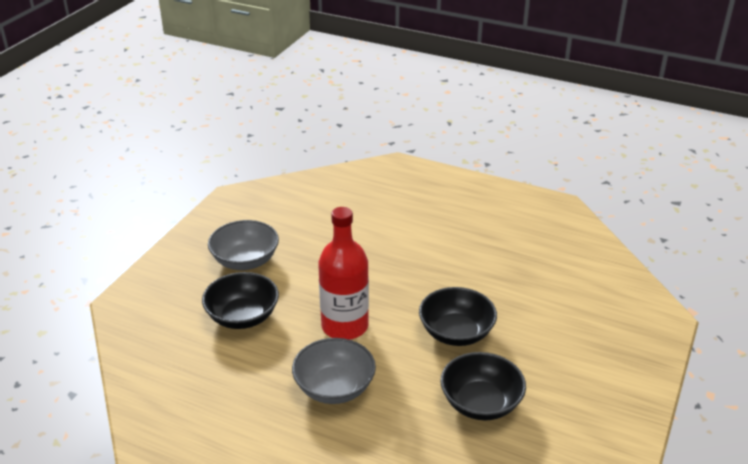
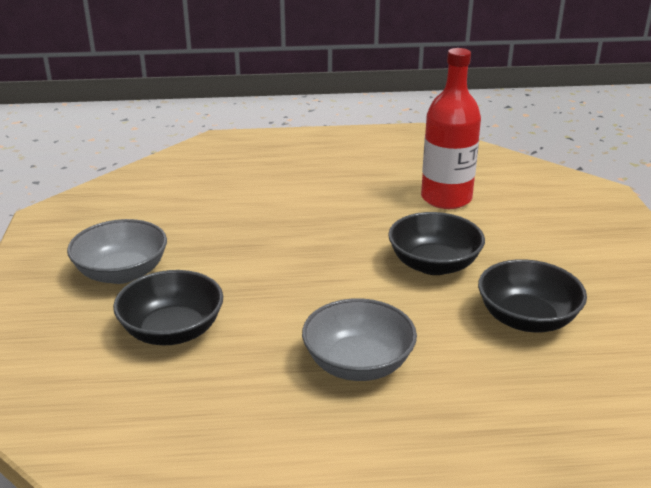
camera: 30 degrees left, 5 degrees down
red bottle [318,207,369,340] -> red bottle moved to [421,48,481,209]

